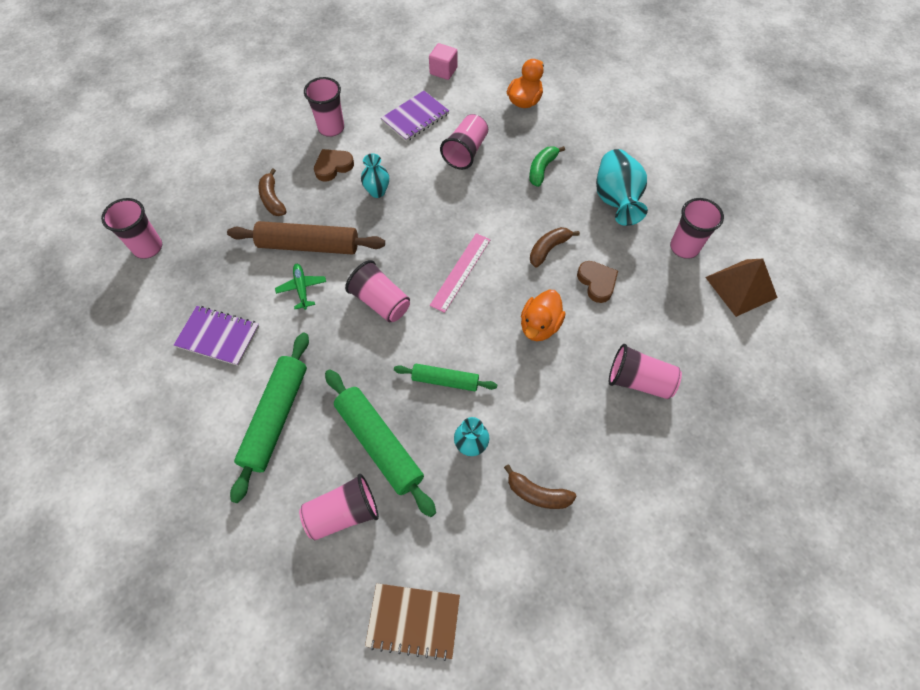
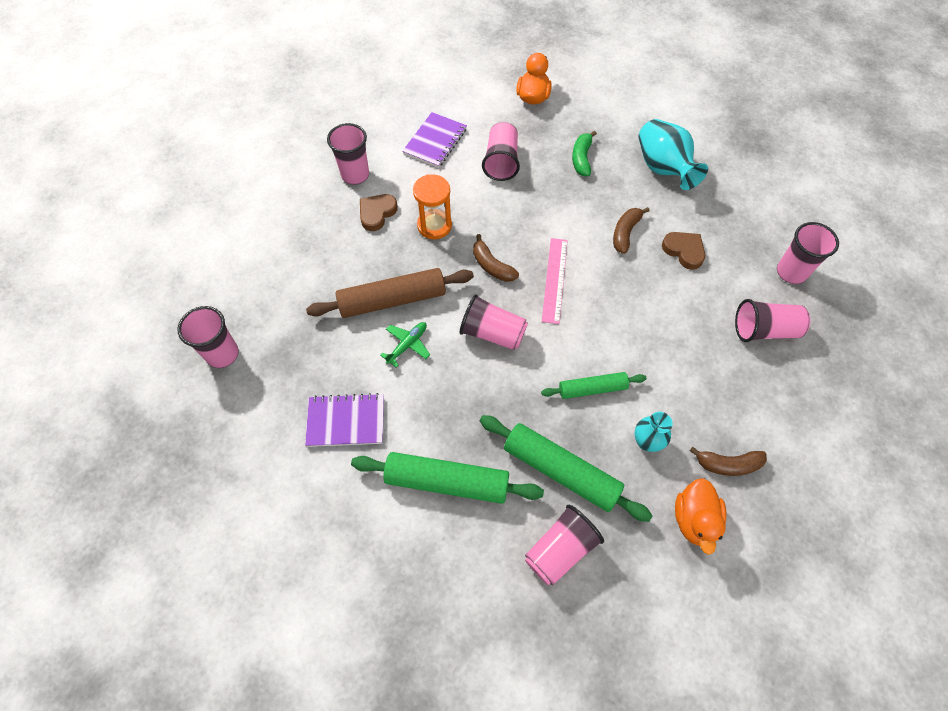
camera: 20 degrees left, 0 degrees up
green rolling pin [230,333,309,503] -> green rolling pin turned 75 degrees counterclockwise [351,452,544,504]
brown banana [258,168,286,216] -> brown banana moved to [473,234,519,282]
green plane [275,264,326,310] -> green plane turned 75 degrees clockwise [380,322,430,368]
turquoise vase [361,153,389,198] -> orange hourglass [413,174,452,239]
brown notebook [365,583,460,661] -> none
pink cube [429,43,458,80] -> none
orange duck [521,290,566,341] -> orange duck moved to [675,478,726,555]
pink cup [670,198,724,259] -> pink cup moved to [777,222,839,284]
brown pyramid [705,259,778,317] -> none

